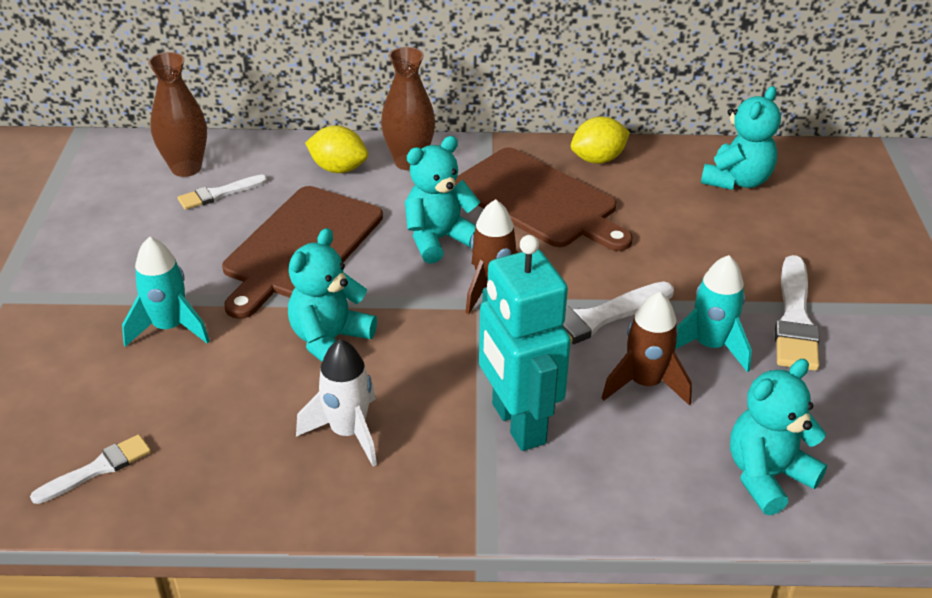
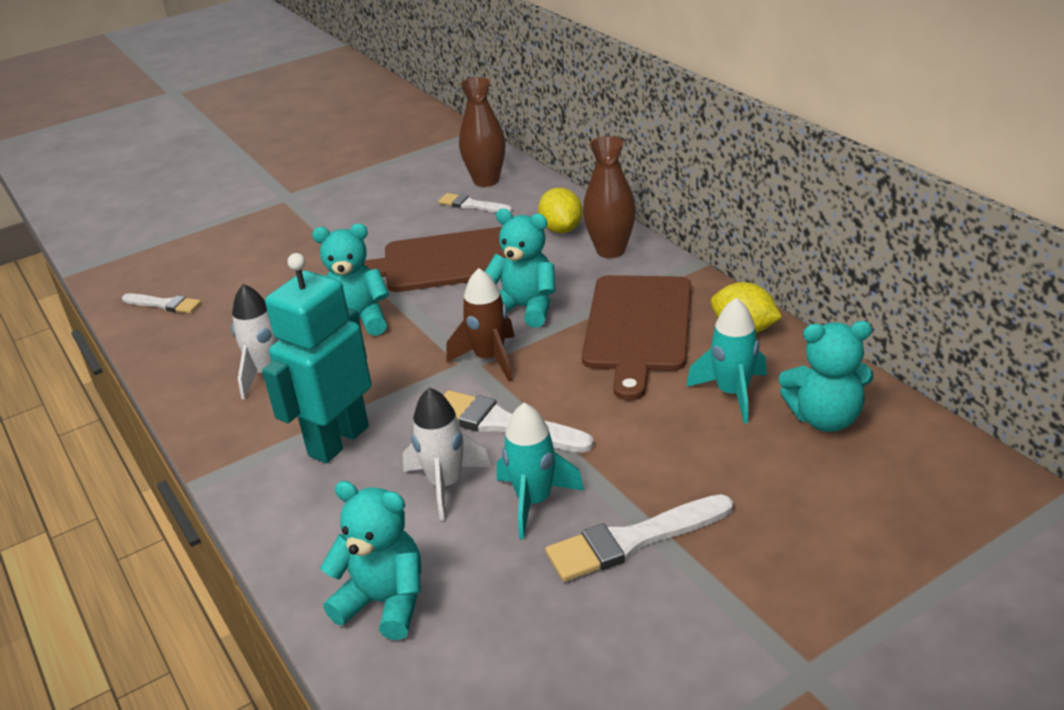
camera: 60 degrees right, 5 degrees down
turquoise rocket [122,236,210,347] -> turquoise rocket moved to [686,298,767,424]
brown rocket [602,292,692,406] -> white rocket [403,387,491,521]

